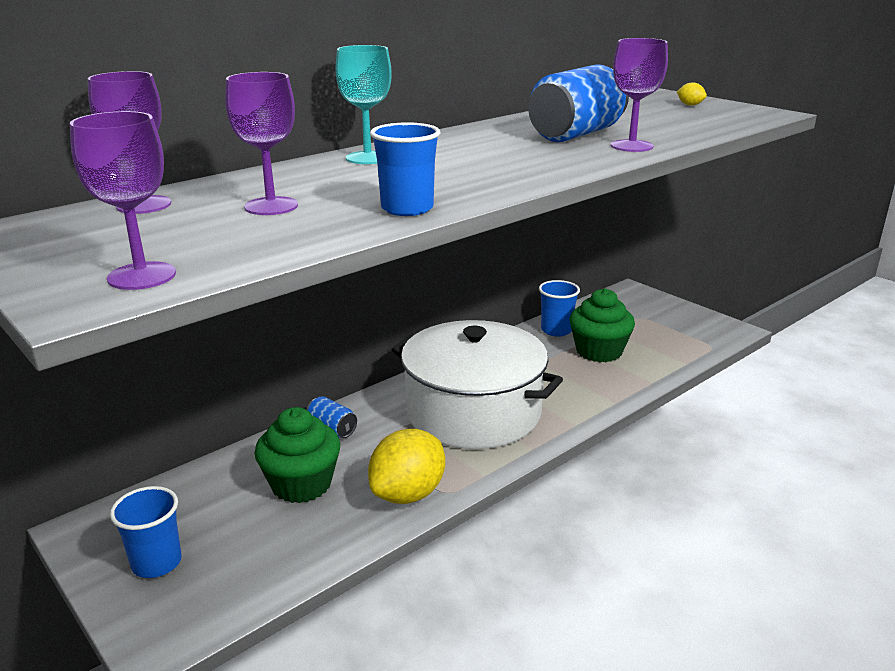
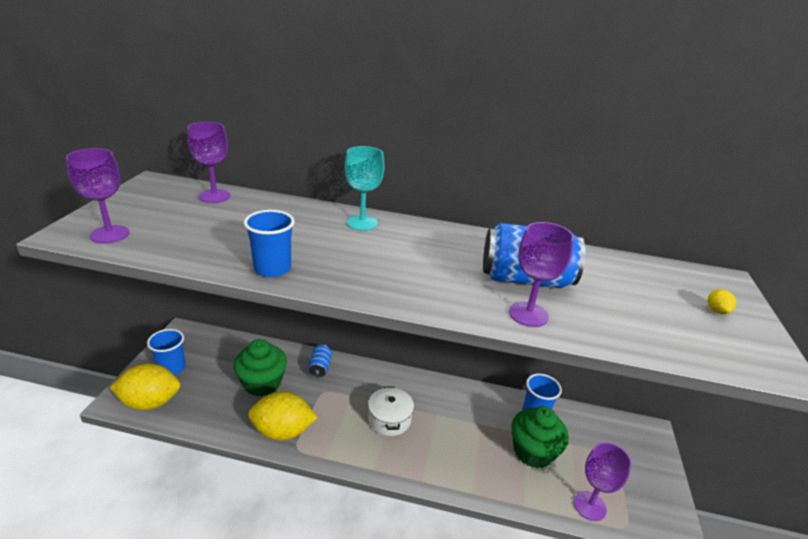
camera: 50 degrees right, 5 degrees up
purple goblet [225,72,298,215] -> purple goblet moved to [574,442,632,521]
white pot [392,320,563,449] -> white pot [368,387,414,436], size x0.43
none -> yellow lemon [110,363,180,410]

